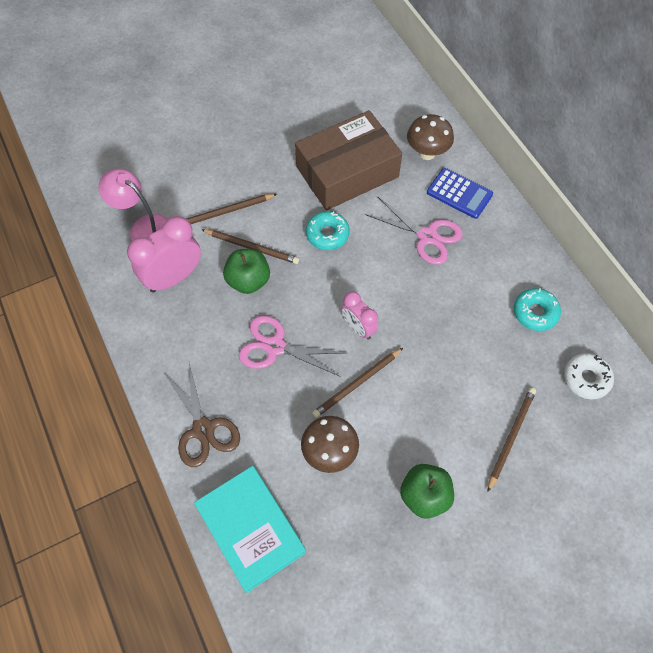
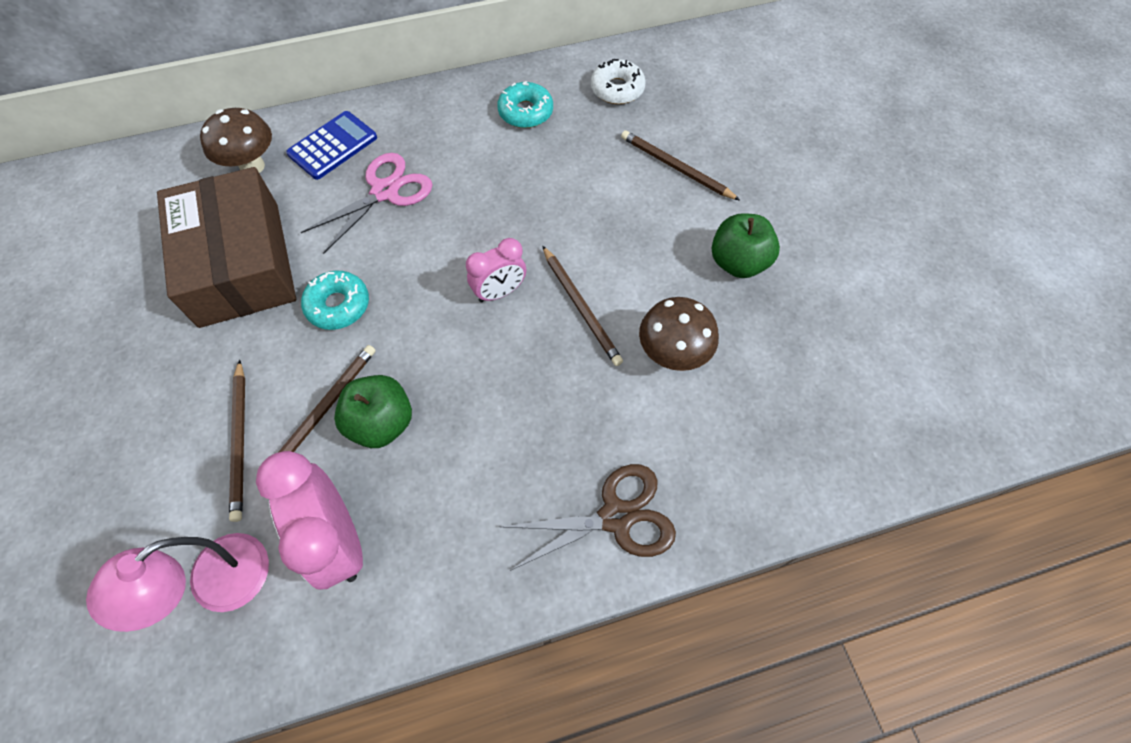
camera: 80 degrees left, 0 degrees up
turquoise book [194,466,306,593] -> none
pink scissors [239,316,346,376] -> none

